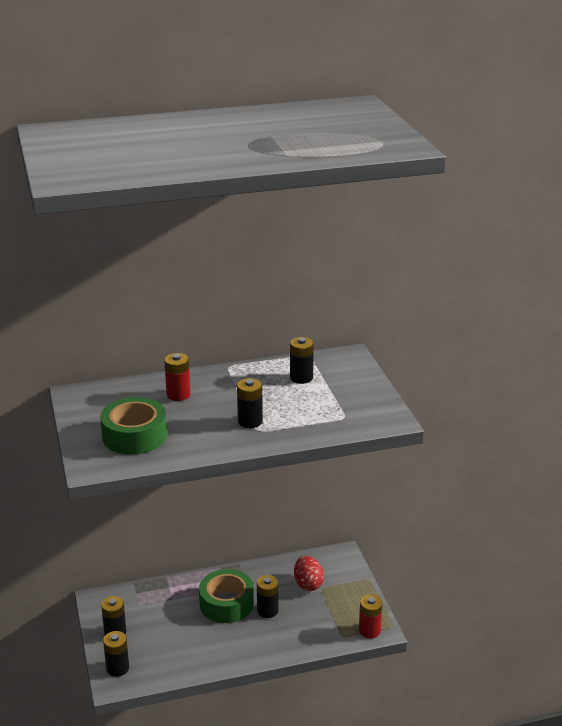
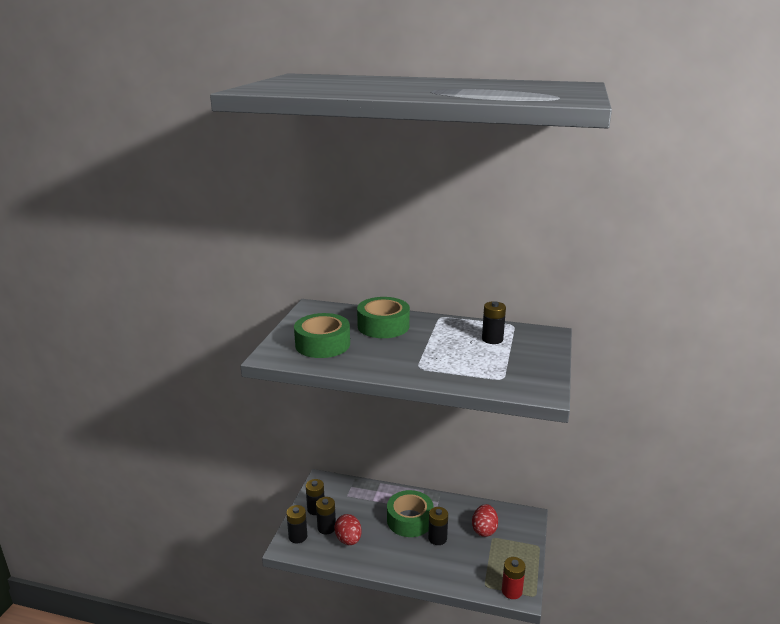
camera: 30 degrees right, 5 degrees down
red battery [164,353,191,401] -> green tape [357,297,410,338]
black battery [237,378,263,428] -> black battery moved to [316,497,336,534]
none -> red egg [334,514,362,545]

